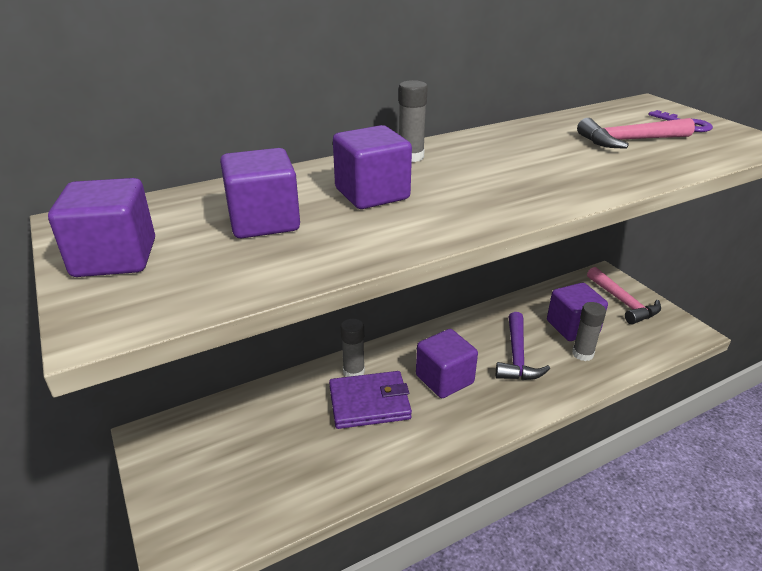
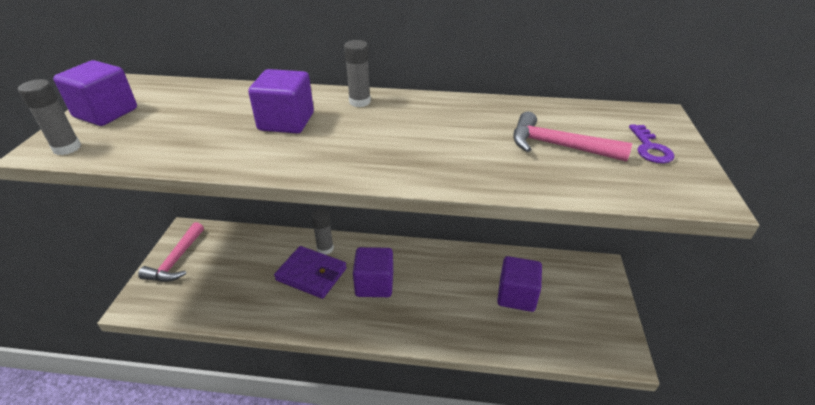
camera: 35 degrees right, 5 degrees up
purple cube [220,148,300,238] -> none
purple hammer [496,312,550,380] -> none
grey glue stick [572,302,606,361] -> grey glue stick moved to [18,79,81,155]
pink hammer [587,267,661,324] -> pink hammer moved to [138,222,204,282]

